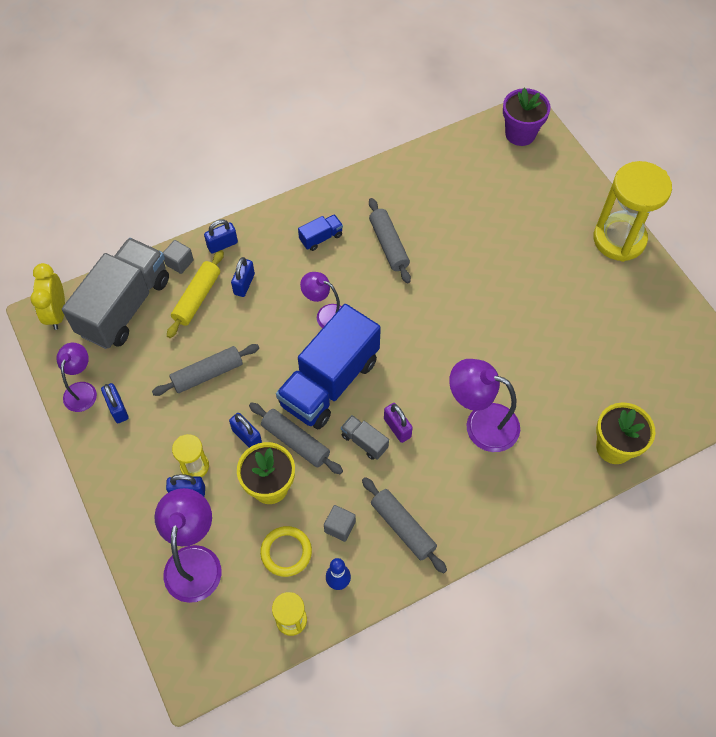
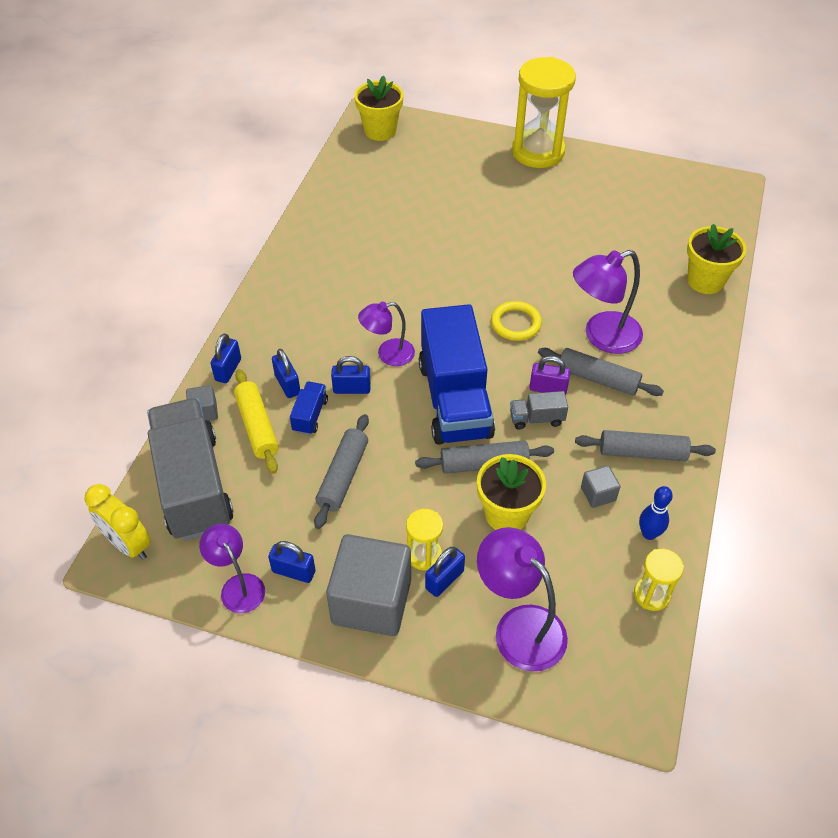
camera: 45 degrees left, 10 degrees down
blue padlock [229,413,262,448] -> blue padlock moved to [331,356,371,394]
yellow ring [260,526,312,577] -> yellow ring moved to [491,301,542,341]
blue truck [298,214,343,251] -> blue truck moved to [290,382,328,435]
grey rolling pin [369,198,411,283] -> grey rolling pin moved to [538,348,664,396]
purple flower pot [503,88,551,146] -> yellow flower pot [354,76,403,141]
none -> grey cube [326,534,411,636]

